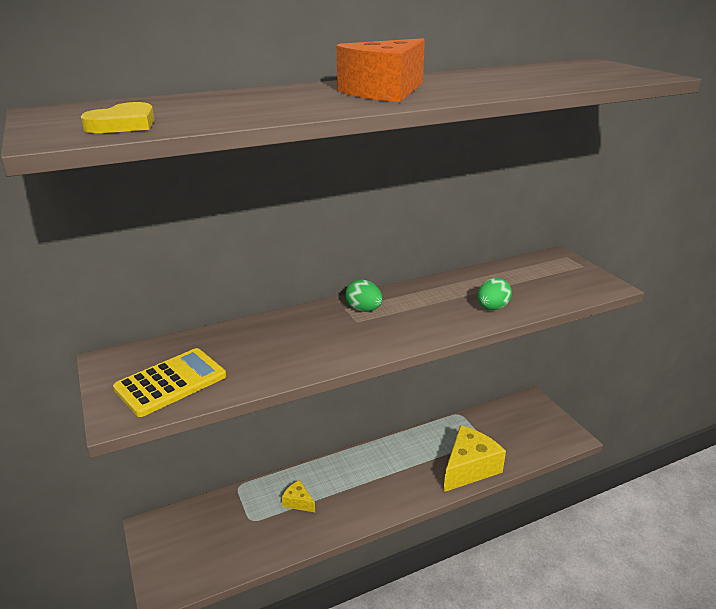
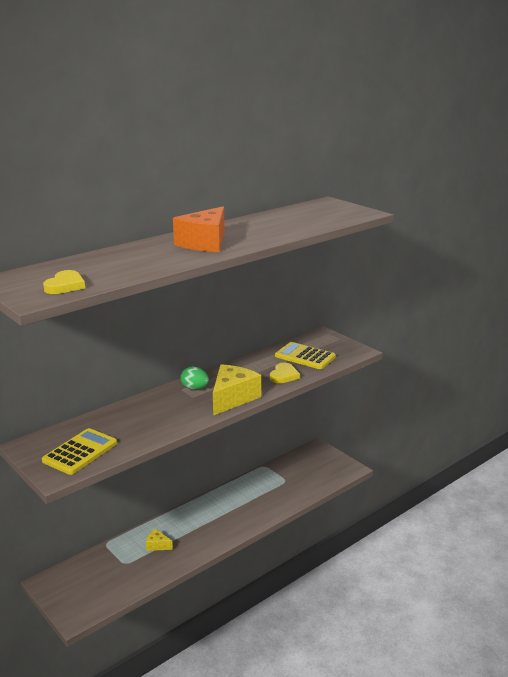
camera: 15 degrees left, 5 degrees down
yellow cheese [443,425,506,492] -> yellow cheese moved to [213,364,261,415]
green egg [477,278,512,310] -> yellow heart [270,363,300,384]
none -> yellow calculator [275,342,336,369]

